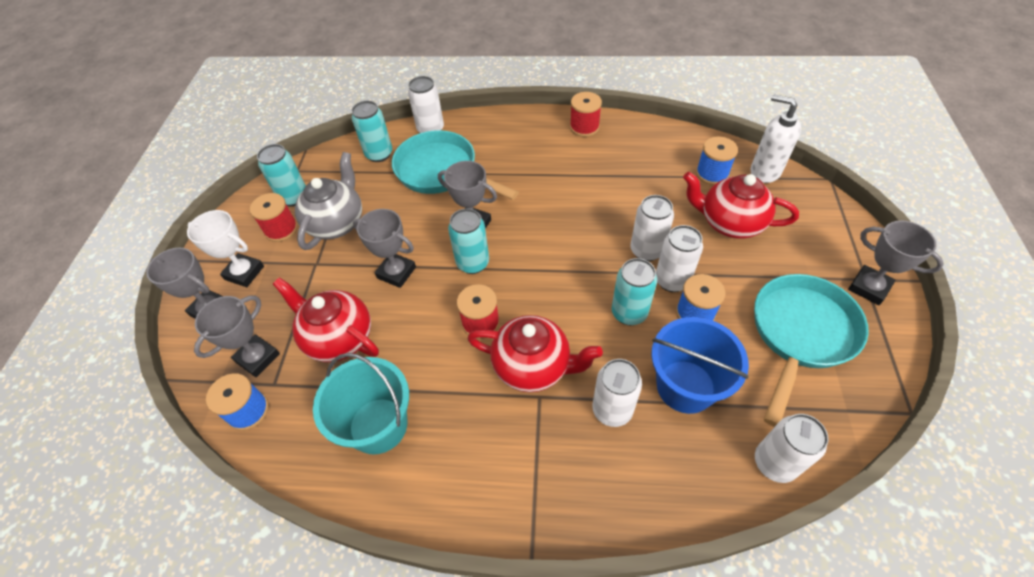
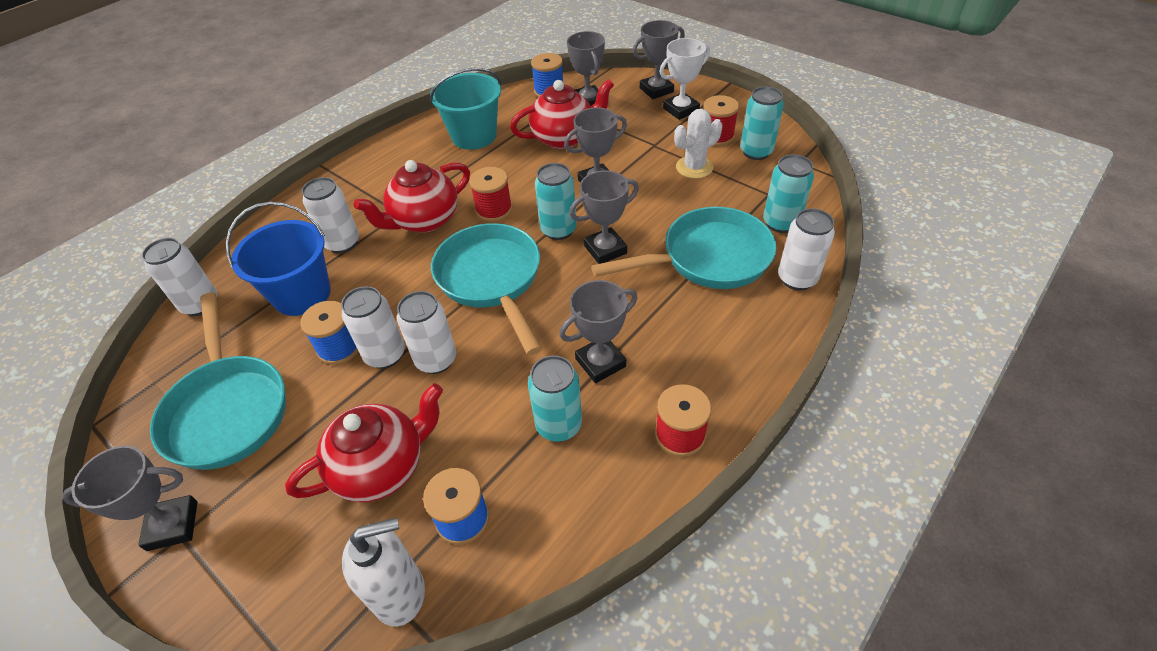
camera: 125 degrees right, 5 degrees down
grey teapot [295,152,362,250] -> white cactus [674,109,722,179]
turquoise can [612,258,657,326] -> turquoise can moved to [528,355,582,442]
none -> turquoise pan [431,223,542,355]
none -> grey trophy [559,280,638,383]

